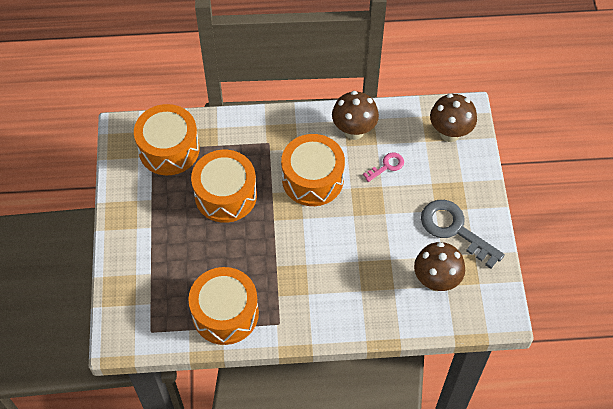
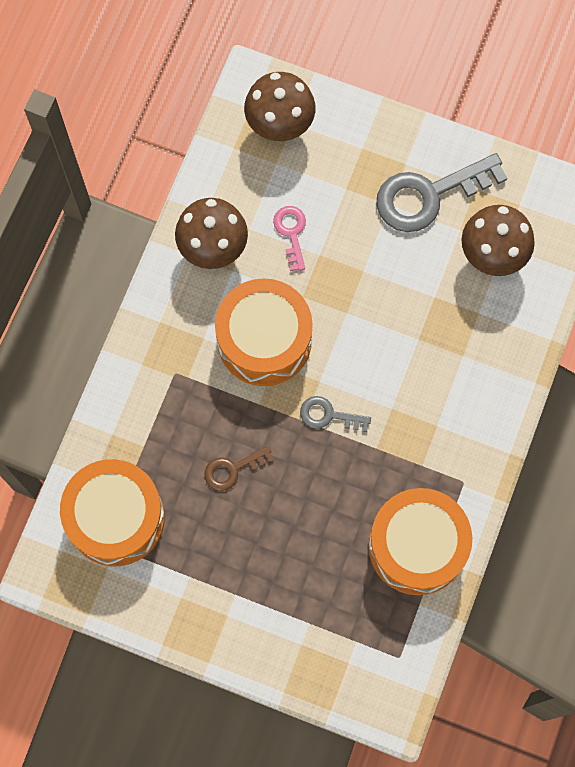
camera: 65 degrees left, 15 degrees up
orange drum [191,150,257,223] -> brown key [204,446,274,491]
none -> grey key [300,396,371,432]

